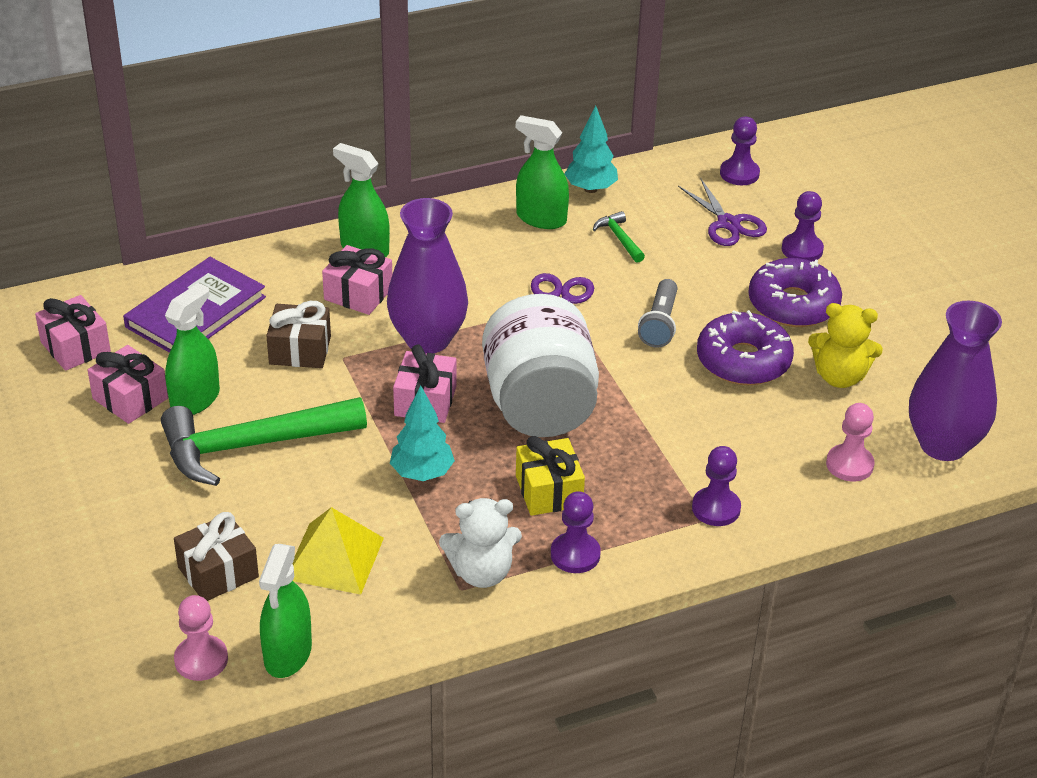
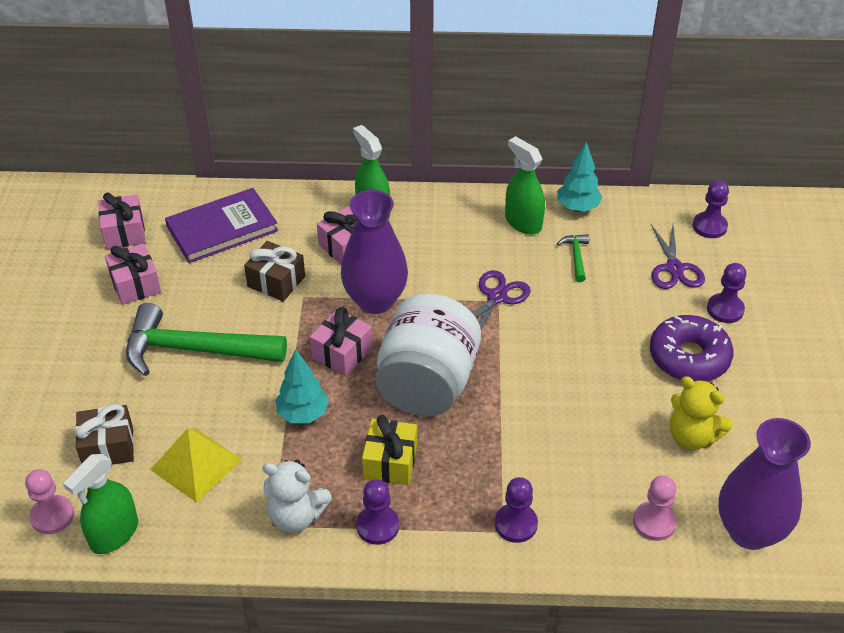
camera: 25 degrees right, 5 degrees up
green spray bottle [165,283,220,415] -> none
grey flashlight [638,279,678,348] -> none
purple donut [697,310,794,385] -> none

